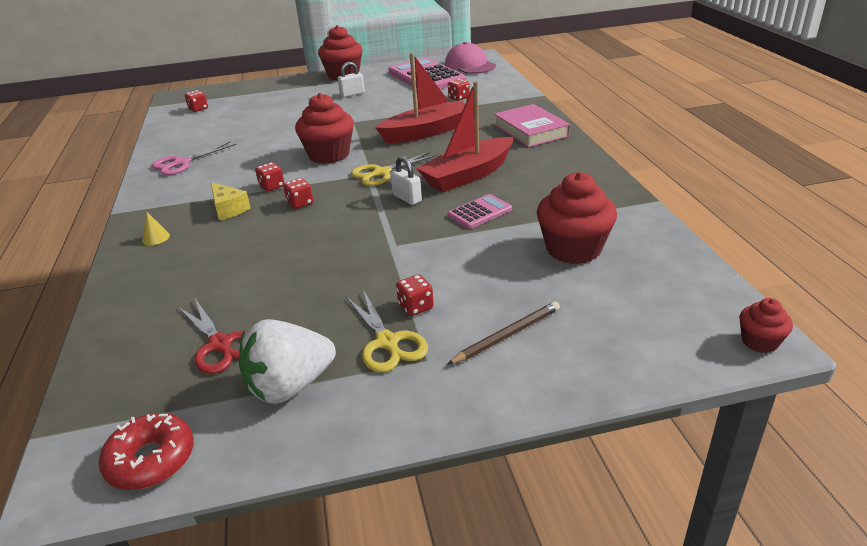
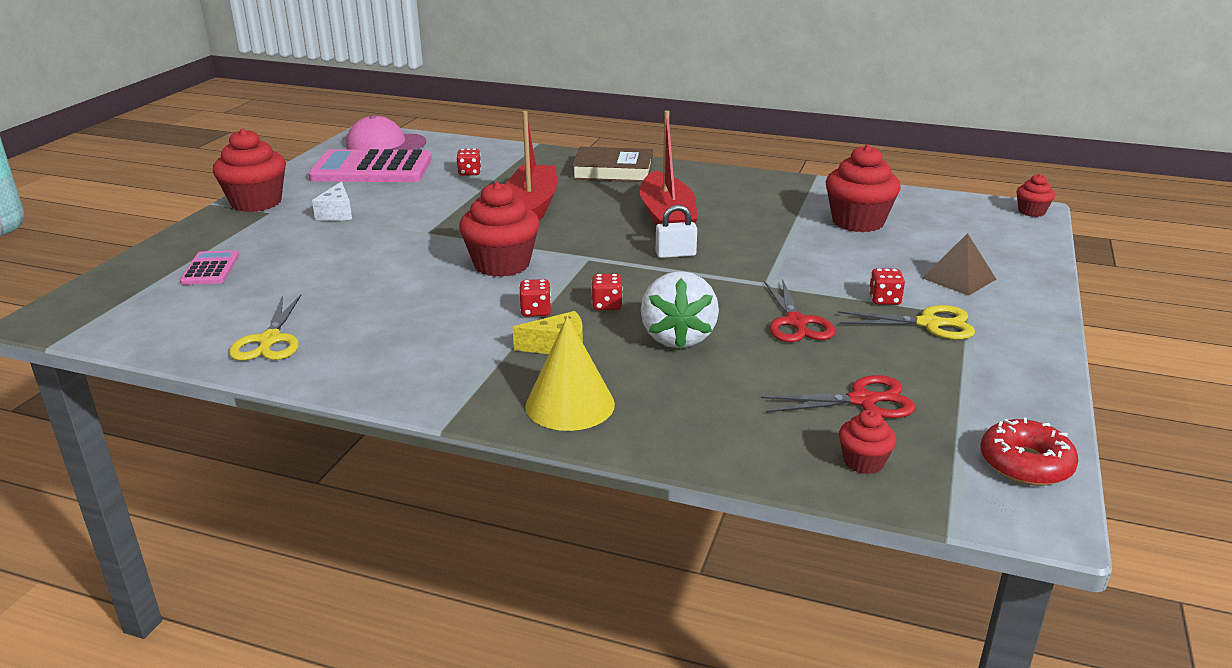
camera: 60 degrees left, 5 degrees down
yellow cone [142,212,170,245] -> yellow cone [526,316,615,431], size x2.29
pink scissors [152,142,236,175] -> none
red dice [185,90,208,112] -> none
white strawberry [239,319,336,404] -> white strawberry moved to [641,271,719,349]
white padlock [338,62,365,97] -> white cheese [312,181,352,221]
yellow scissors [351,152,437,186] -> yellow scissors moved to [229,295,301,361]
pink calculator [447,194,512,229] -> pink calculator moved to [180,250,239,285]
brown pencil [447,301,560,365] -> brown pyramid [922,233,996,296]
pink book [494,104,570,147] -> brown book [572,147,653,182]
none -> red scissors [764,279,835,342]
none -> red cupcake [839,409,897,474]

